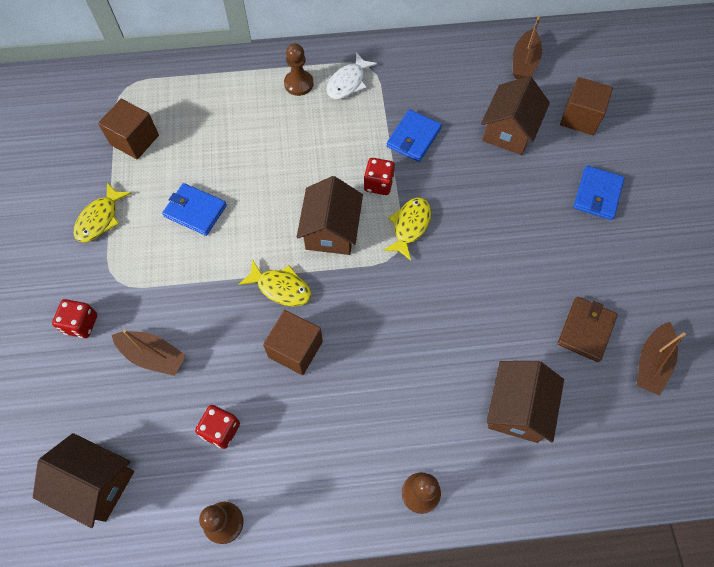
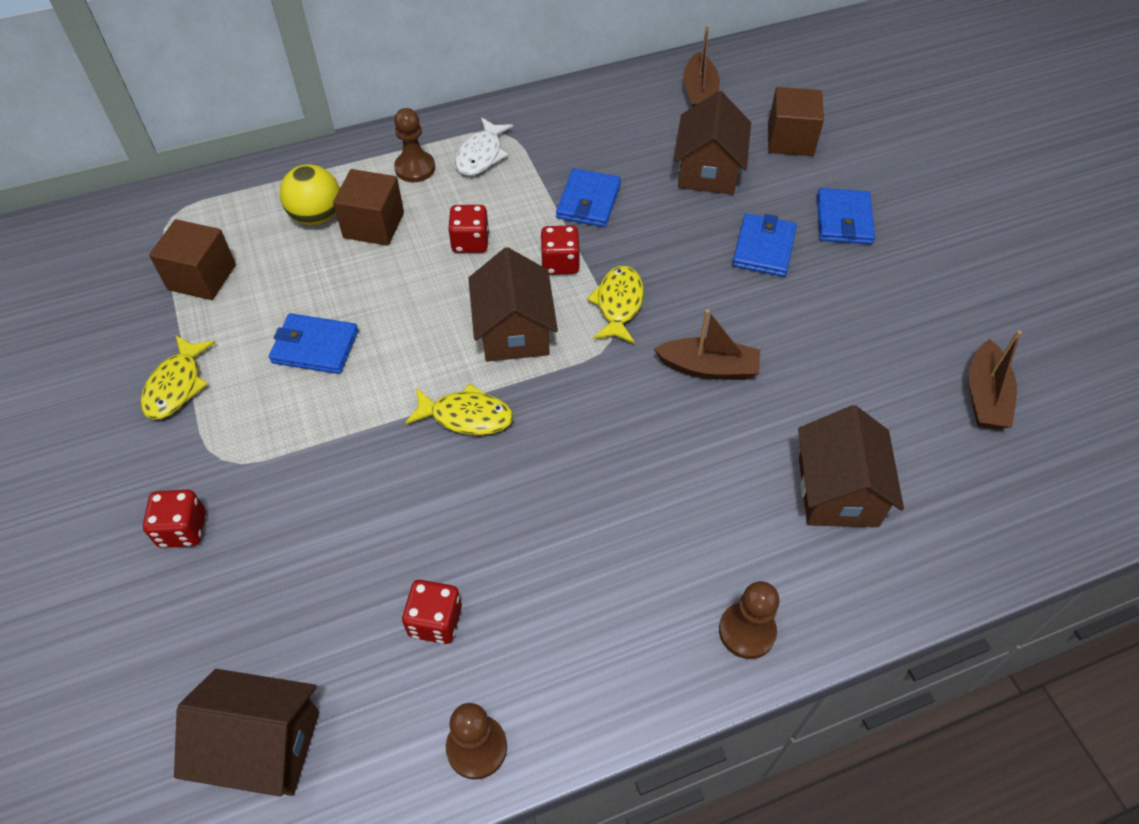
camera: 15 degrees left, 10 degrees down
brown boat [112,329,186,376] -> brown boat moved to [654,309,760,380]
brown cube [263,310,323,375] -> brown cube moved to [333,169,404,246]
brown wallet [558,297,618,362] -> none
none -> yellow ball [280,164,340,225]
none -> red dice [448,205,489,253]
none -> blue wallet [732,213,797,277]

